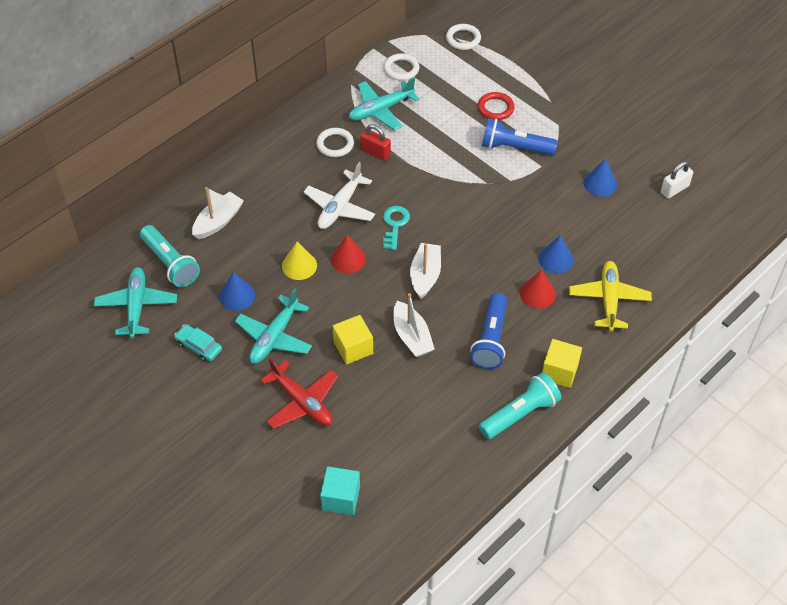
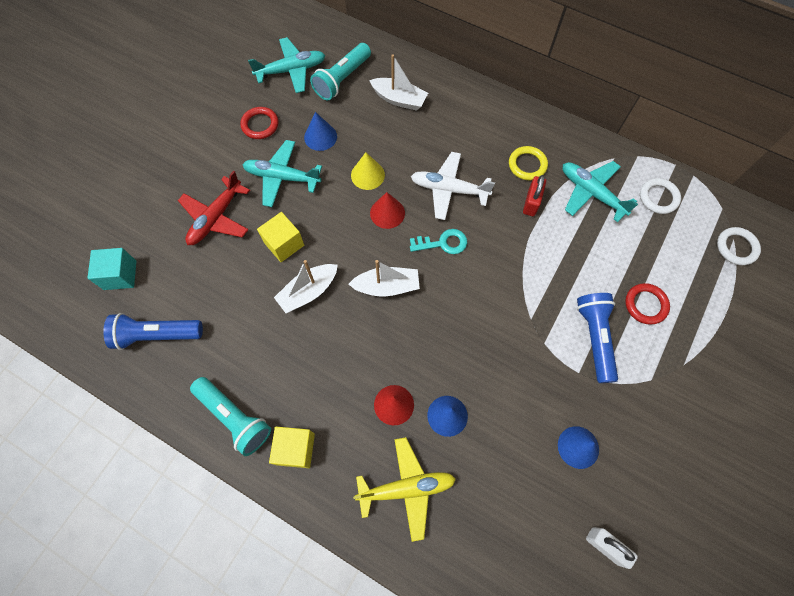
camera: 75 degrees right, 15 degrees up
turquoise car [174,324,222,362] -> red ring [240,107,278,139]
white ring [316,128,354,157] -> yellow ring [509,146,548,180]
blue flashlight [470,293,507,369] -> blue flashlight moved to [103,313,203,350]

